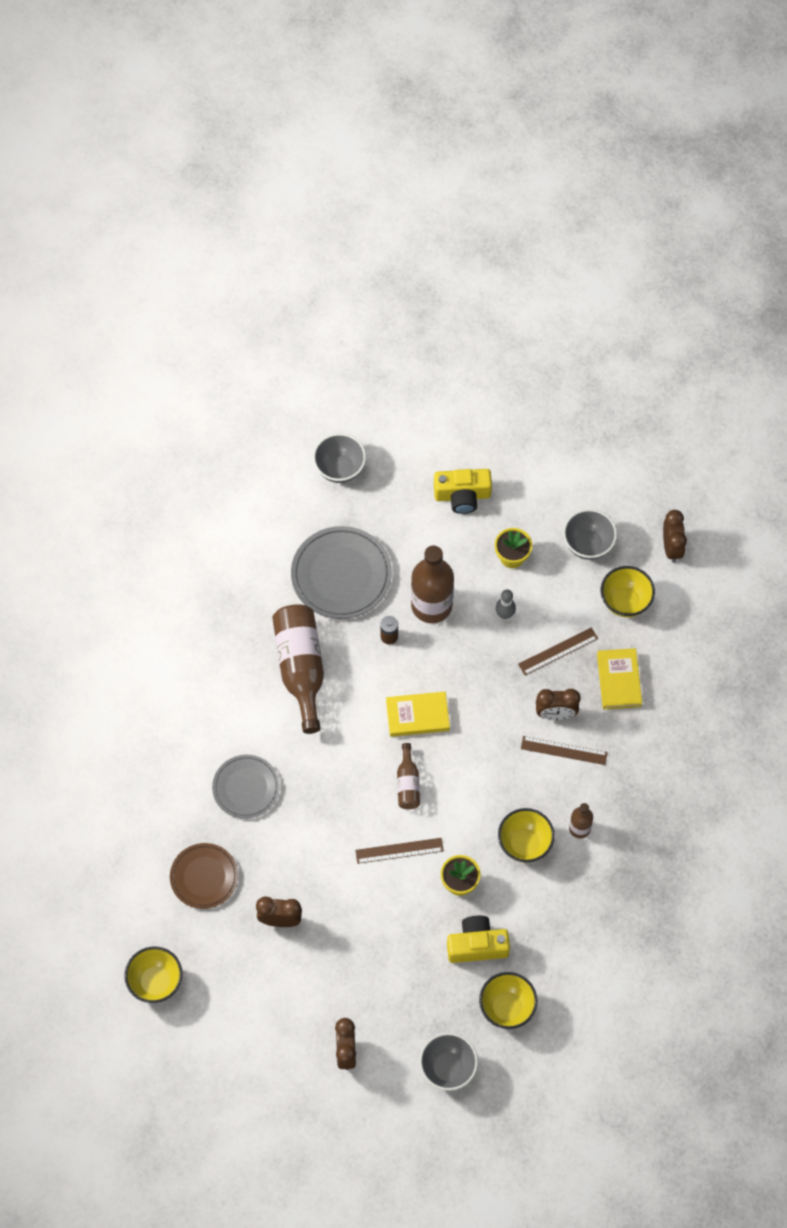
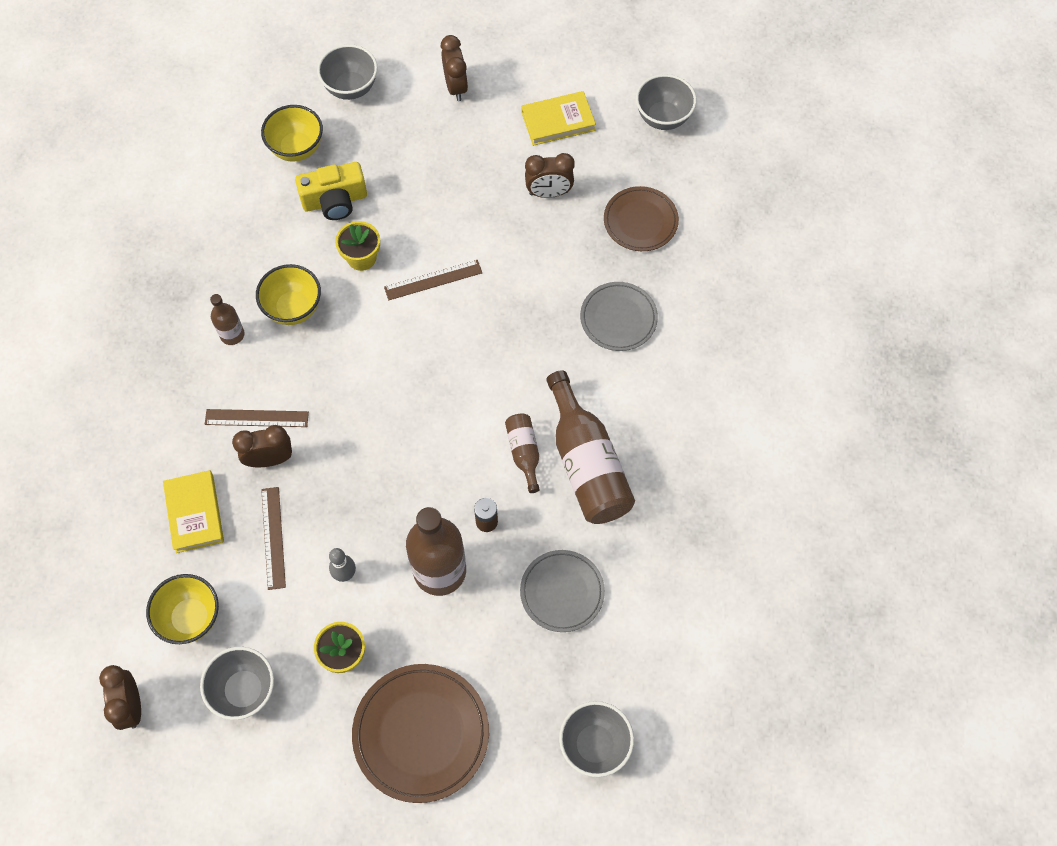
camera: 170 degrees right, 0 degrees up
yellow bowl [124,946,182,1003] -> grey bowl [636,74,697,130]
grey plate [291,526,392,619] -> grey plate [520,550,605,632], size x0.64
yellow book [386,692,450,737] -> yellow book moved to [521,91,596,146]
brown bottle [397,743,420,809] -> brown bottle moved to [505,413,540,493]
yellow camera [434,469,492,514] -> brown plate [352,664,489,803]
brown ruler [518,627,598,675] -> brown ruler turned 60 degrees counterclockwise [261,487,286,590]

